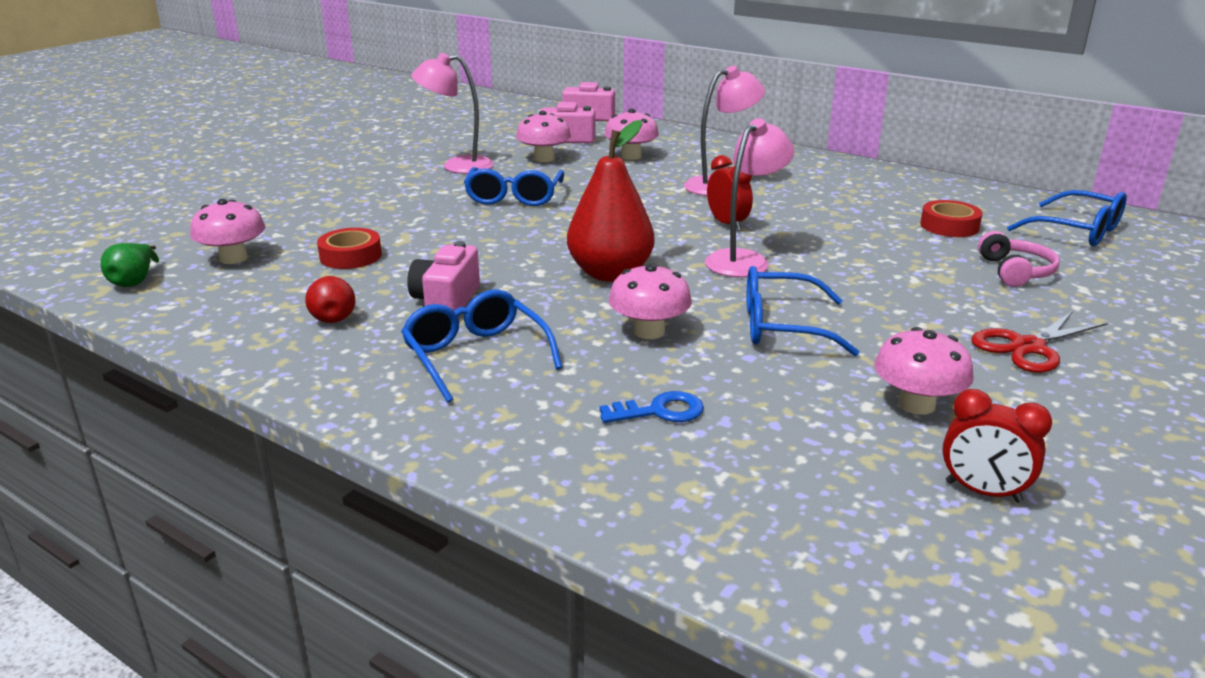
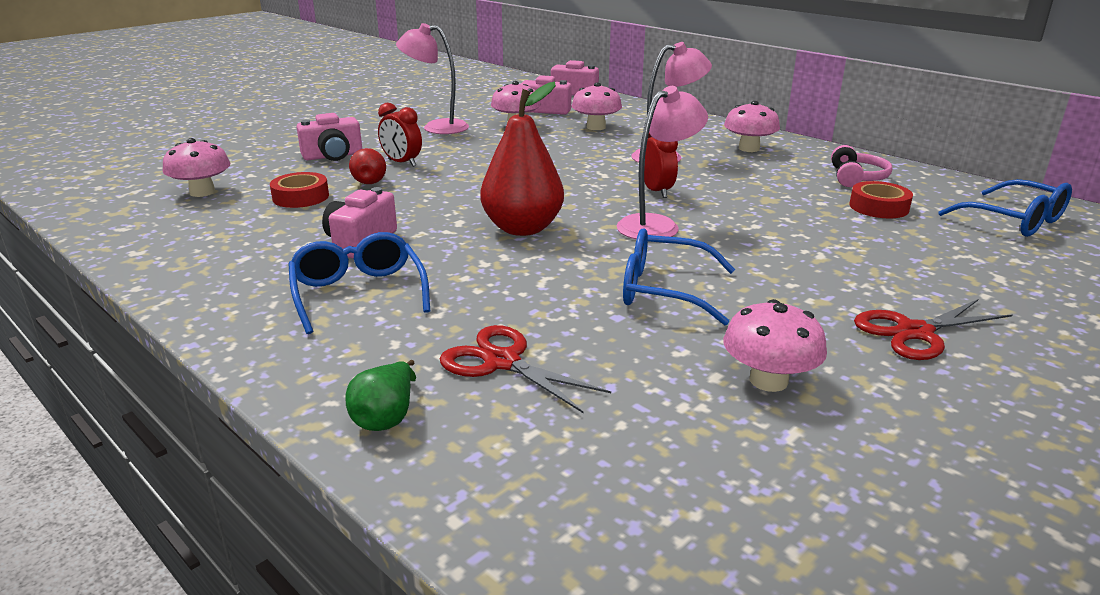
camera: 10 degrees right, 0 degrees up
green pear [100,243,159,287] -> green pear moved to [345,360,416,431]
red pear [305,276,355,323] -> red pear moved to [349,148,386,184]
blue glasses [464,167,564,206] -> none
blue key [600,391,704,423] -> red scissors [440,325,611,413]
pink mushroom [609,263,692,339] -> pink mushroom moved to [724,101,780,152]
red clock [942,389,1052,503] -> red clock moved to [378,103,422,167]
pink headphones [978,231,1060,287] -> pink headphones moved to [831,145,892,187]
none -> pink camera [297,113,362,161]

